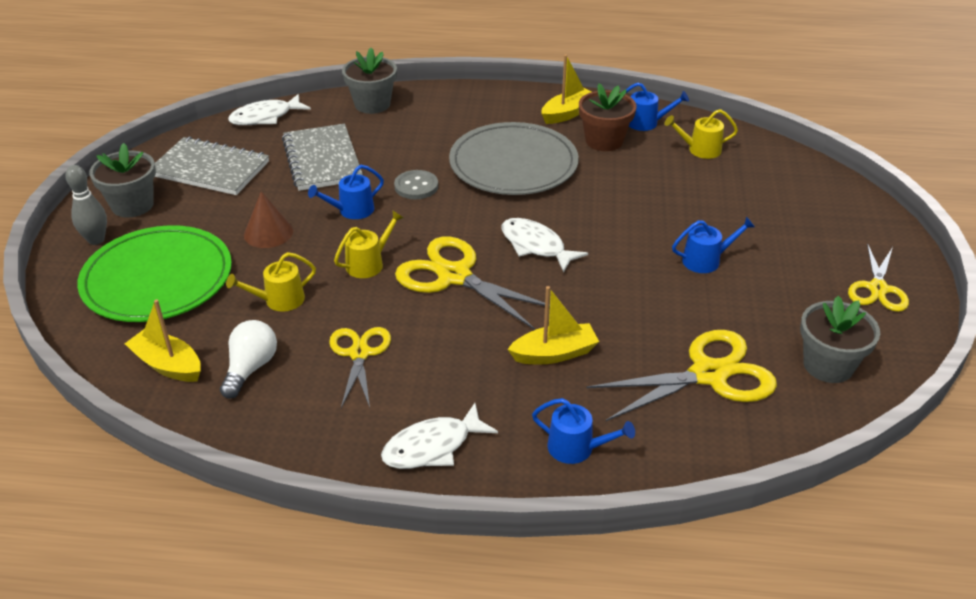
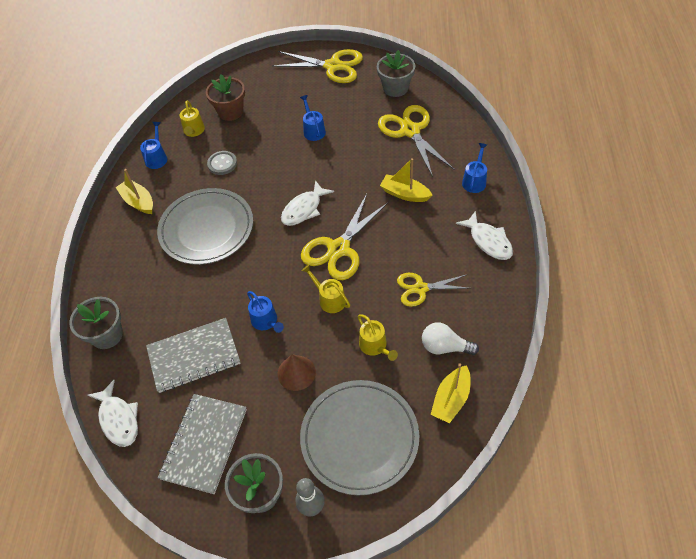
camera: 90 degrees left, 15 degrees up
green plate [77,225,232,322] -> grey plate [300,380,420,495]
grey button [394,170,438,199] -> grey button moved to [207,151,237,175]
yellow boat [508,286,599,364] -> yellow boat turned 45 degrees counterclockwise [380,158,432,202]
brown flower pot [579,83,637,151] -> brown flower pot moved to [206,75,245,121]
yellow scissors [848,243,909,312] -> yellow scissors [272,49,363,83], size x1.59

